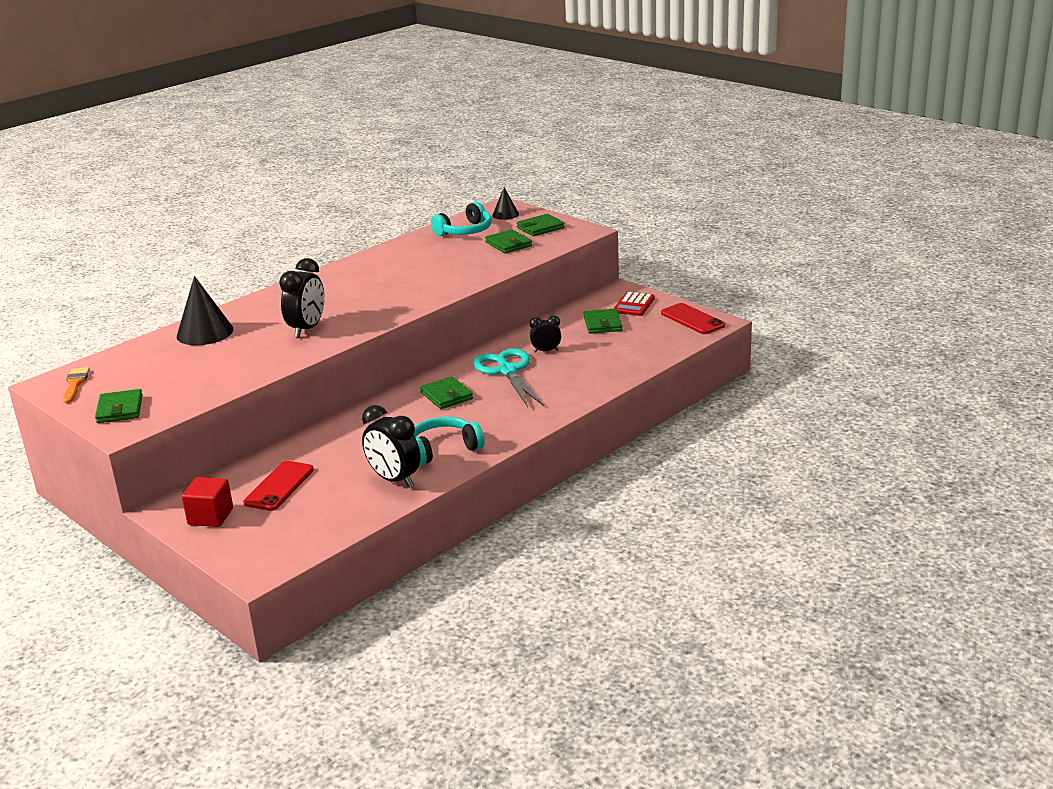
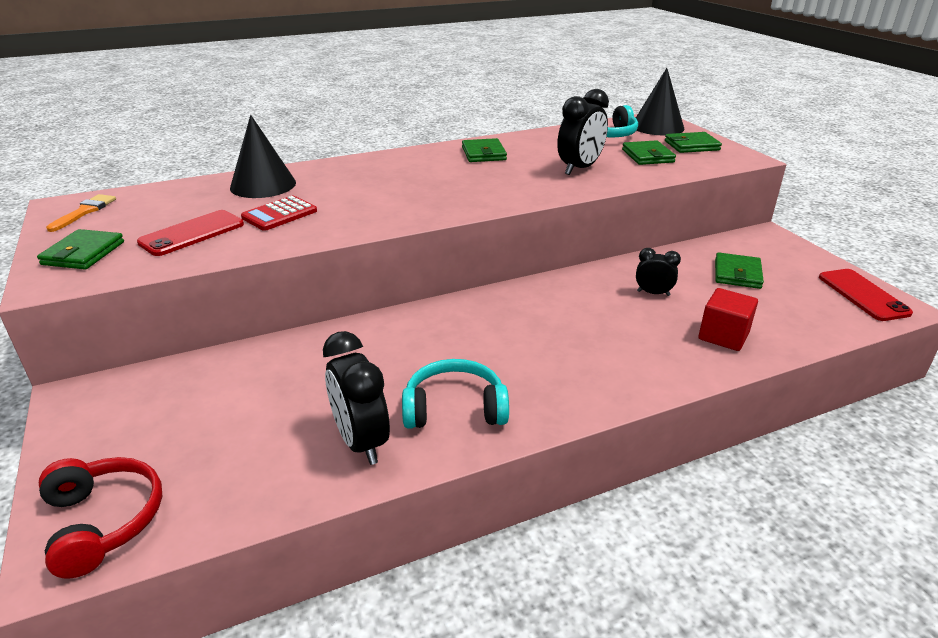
camera: 20 degrees right, 5 degrees up
red cube [182,477,233,527] -> red cube moved to [698,288,758,351]
red phone [243,461,314,511] -> red phone moved to [137,210,244,256]
black clock [279,258,324,338] -> black clock moved to [557,89,609,175]
green wallet [420,376,473,409] -> green wallet moved to [462,138,507,162]
turquoise scissors [473,348,543,407] -> none
black cone [492,187,519,220] -> black cone [636,68,684,135], size x1.76
red calculator [613,292,655,316] -> red calculator moved to [241,196,317,231]
none -> red headphones [39,457,162,578]

